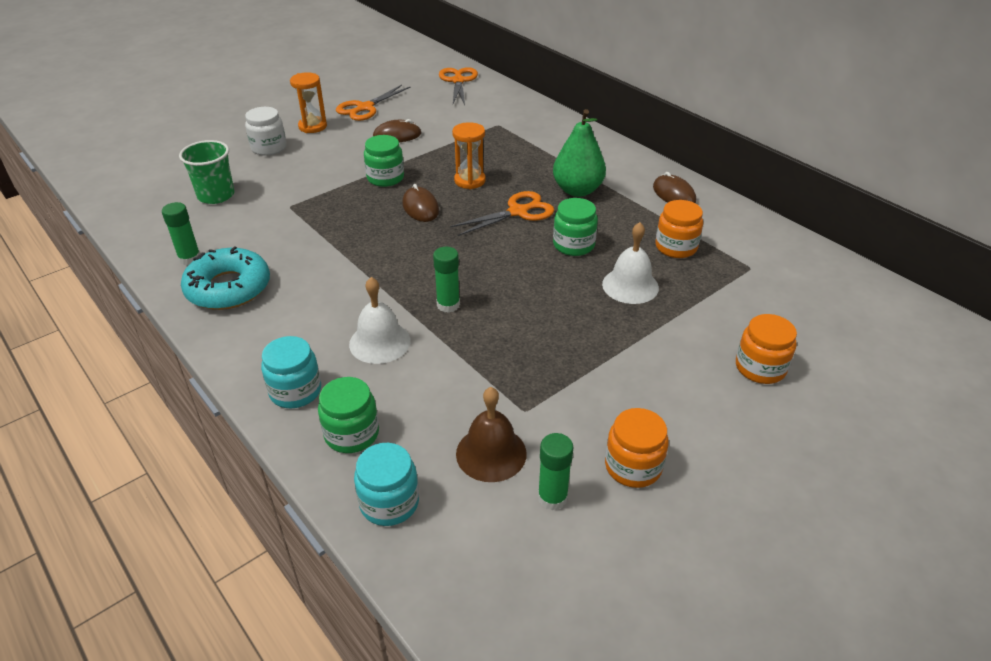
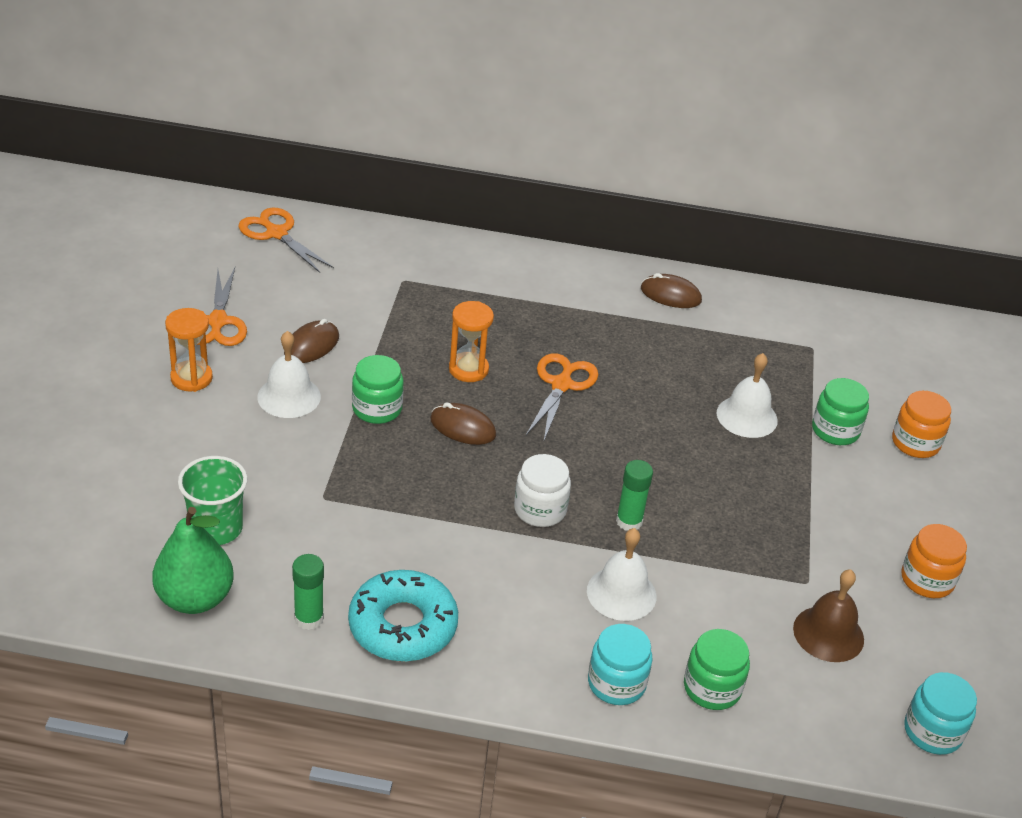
camera: 45 degrees left, 0 degrees up
white jar [245,107,286,156] -> white jar moved to [514,454,571,527]
turquoise jar [354,443,419,526] -> turquoise jar moved to [904,672,977,755]
green glue stick [538,433,574,510] -> none
green pear [553,109,606,197] -> green pear moved to [152,507,234,614]
green jar [553,198,598,256] -> green jar moved to [812,378,869,445]
orange jar [656,200,703,258] -> none
none -> white bell [258,331,321,418]

